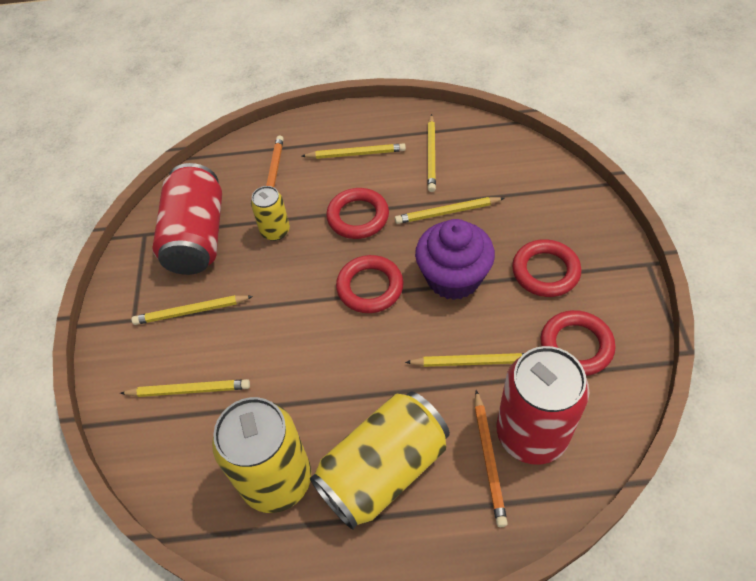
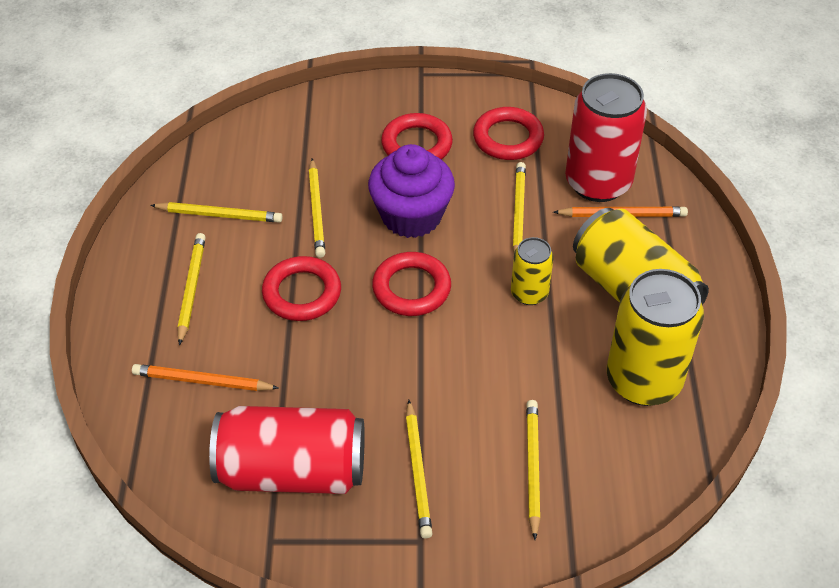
camera: 90 degrees left, 5 degrees down
yellow can [251,186,290,241] -> yellow can moved to [511,237,554,305]

